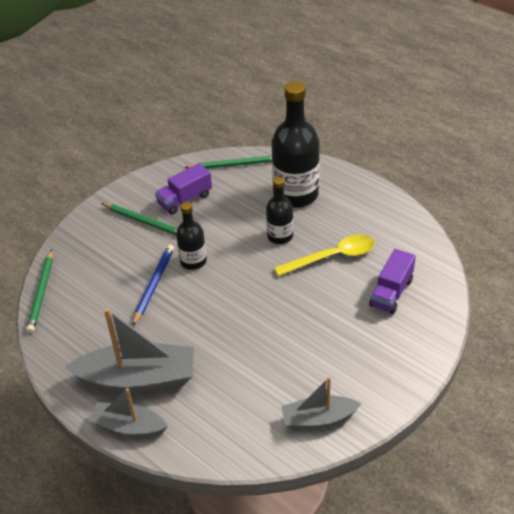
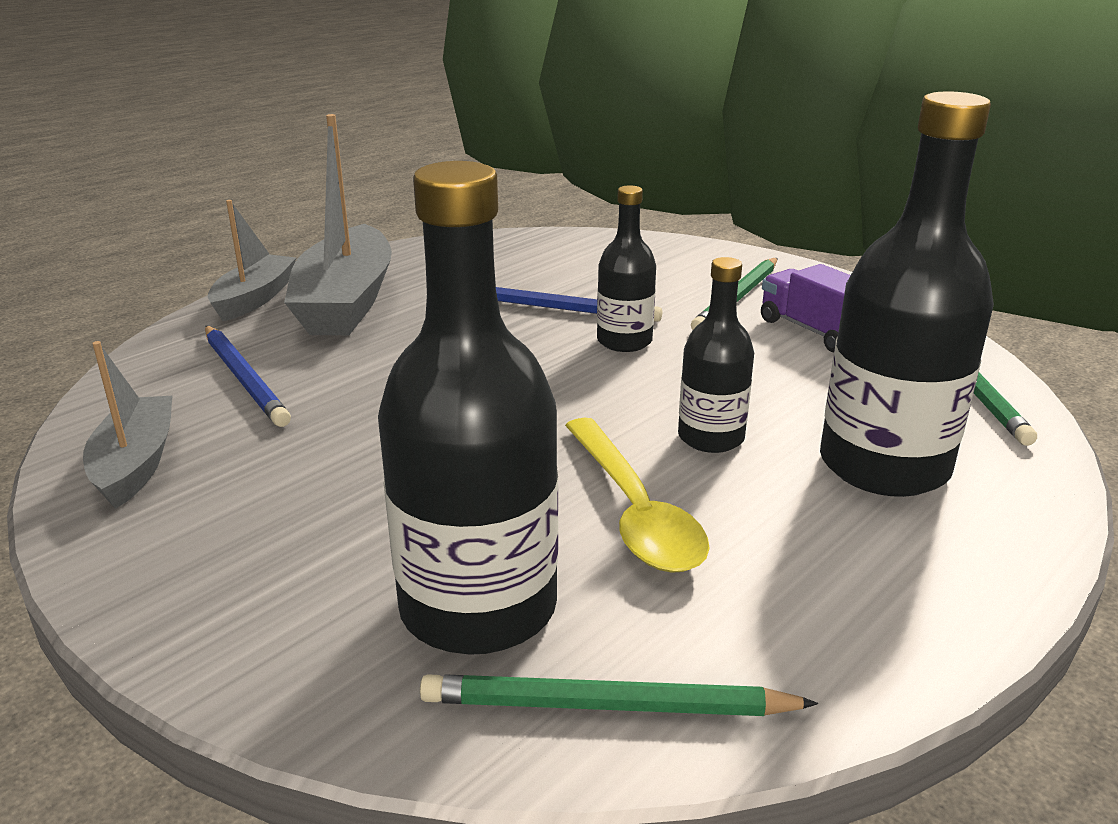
camera: 90 degrees right, 15 degrees down
green pencil [26,249,53,333] -> green pencil moved to [420,674,818,716]
purple truck [369,249,416,314] -> black bottle [378,161,558,655]
none -> blue pencil [205,326,291,427]

